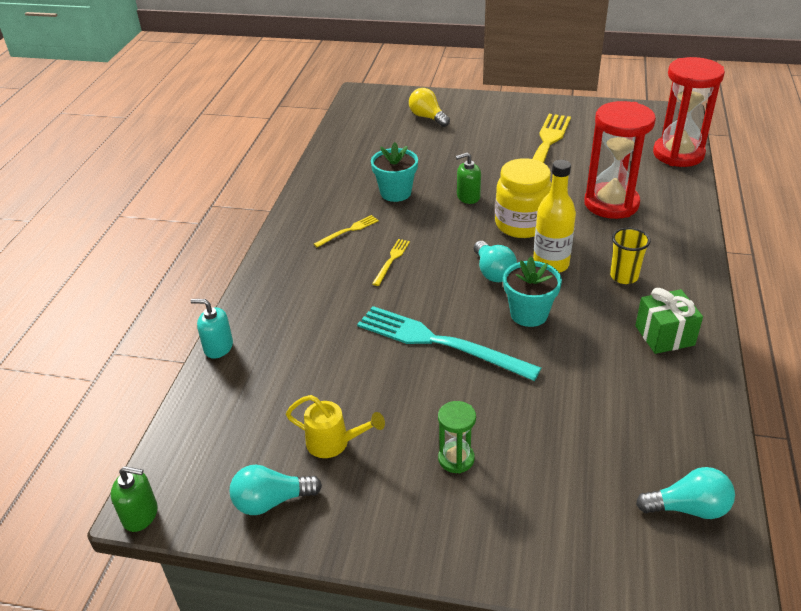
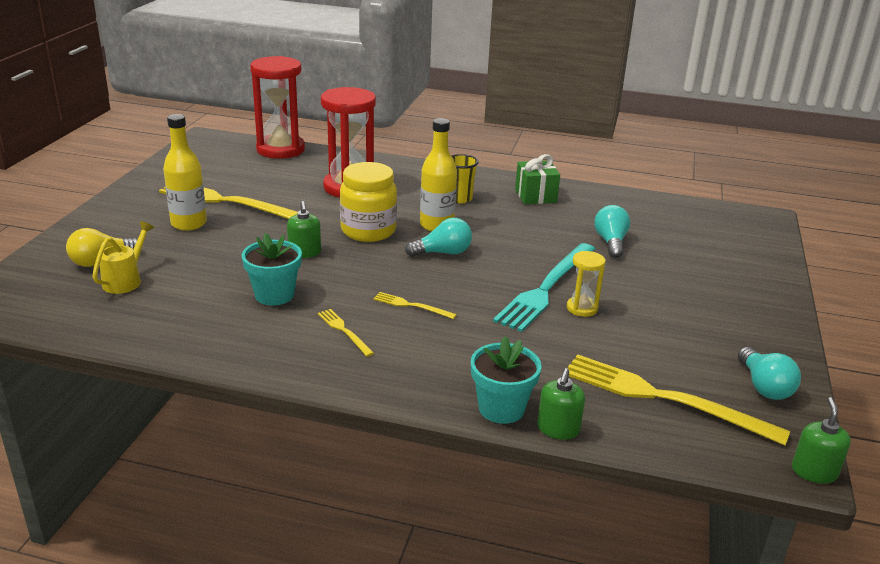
camera: 90 degrees left, 10 degrees down
turquoise soap dispenser [191,299,233,359] -> green soap dispenser [537,368,585,440]
yellow watering can [286,395,385,458] -> yellow watering can moved to [92,221,154,294]
green hourglass [438,401,476,473] -> none
turquoise flower pot [503,256,562,327] -> turquoise flower pot moved to [471,336,542,424]
turquoise light bulb [636,467,735,519] -> turquoise light bulb moved to [594,205,630,258]
none -> yellow bottle [163,114,207,231]
none -> yellow hourglass [567,251,606,317]
none -> yellow fork [568,354,790,446]

